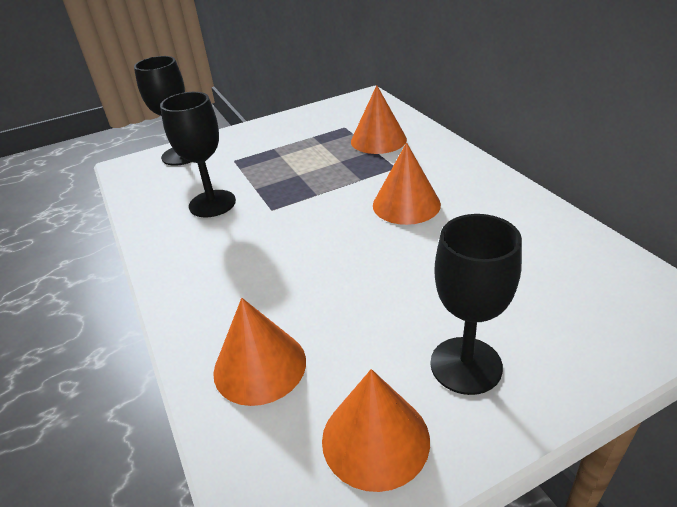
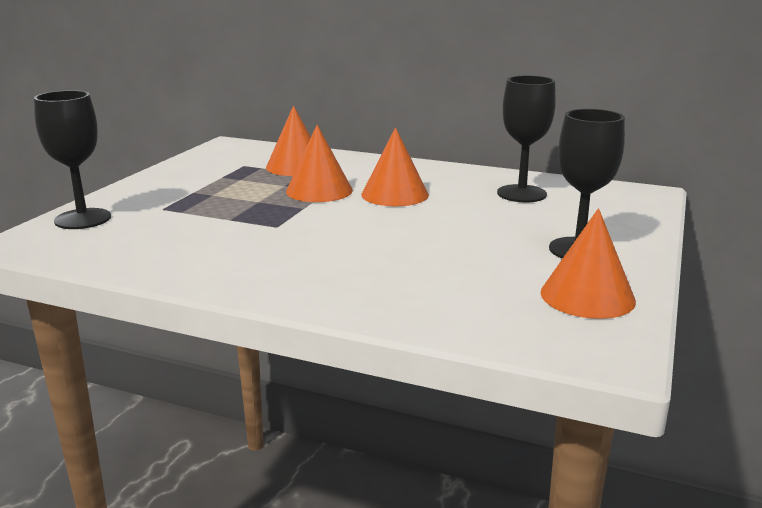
camera: 45 degrees left, 15 degrees down
black goblet [160,92,236,217] -> black goblet moved to [497,76,556,202]
orange cone [213,298,306,406] -> orange cone moved to [286,125,353,202]

